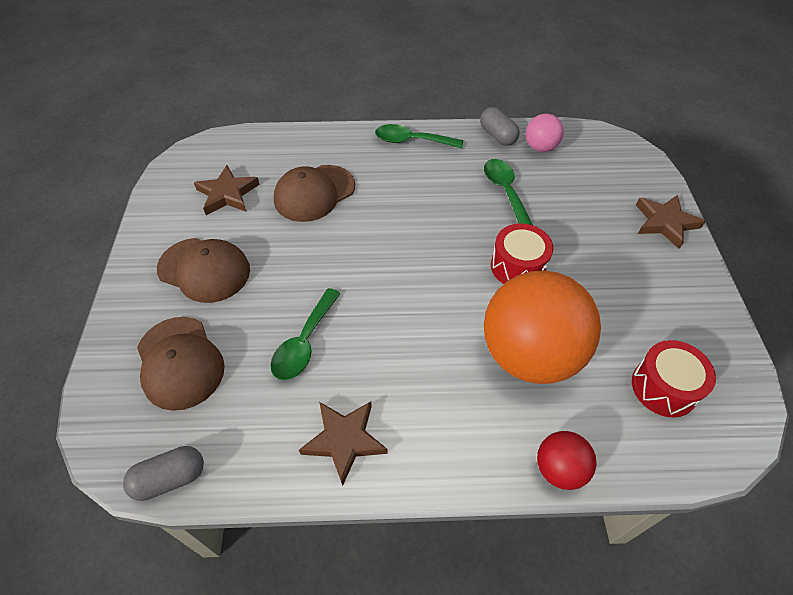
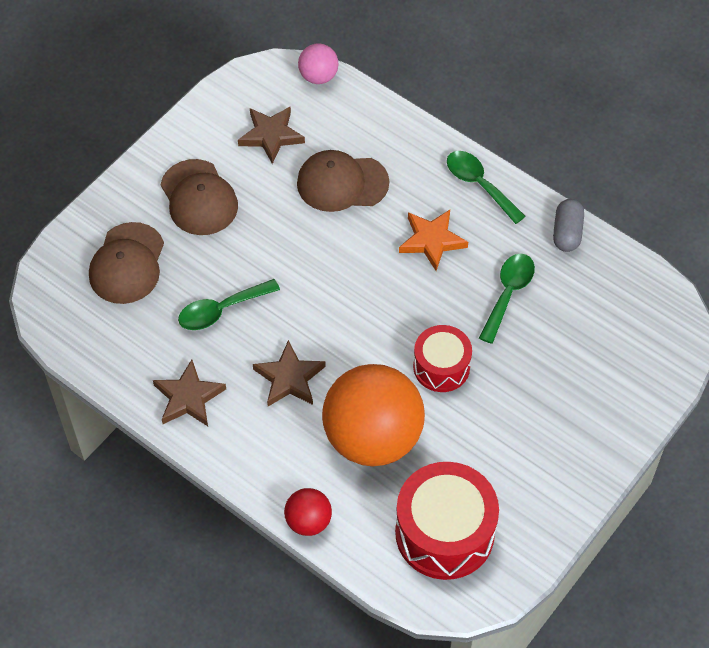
camera: 40 degrees right, 5 degrees up
grey capsule [123,446,204,501] -> none
pink ball [526,114,564,152] -> pink ball moved to [298,43,338,84]
red drum [632,340,716,417] -> red drum [395,462,499,580], size x1.65
brown star [636,195,706,249] -> brown star moved to [253,340,326,406]
none -> orange star [399,210,468,271]

